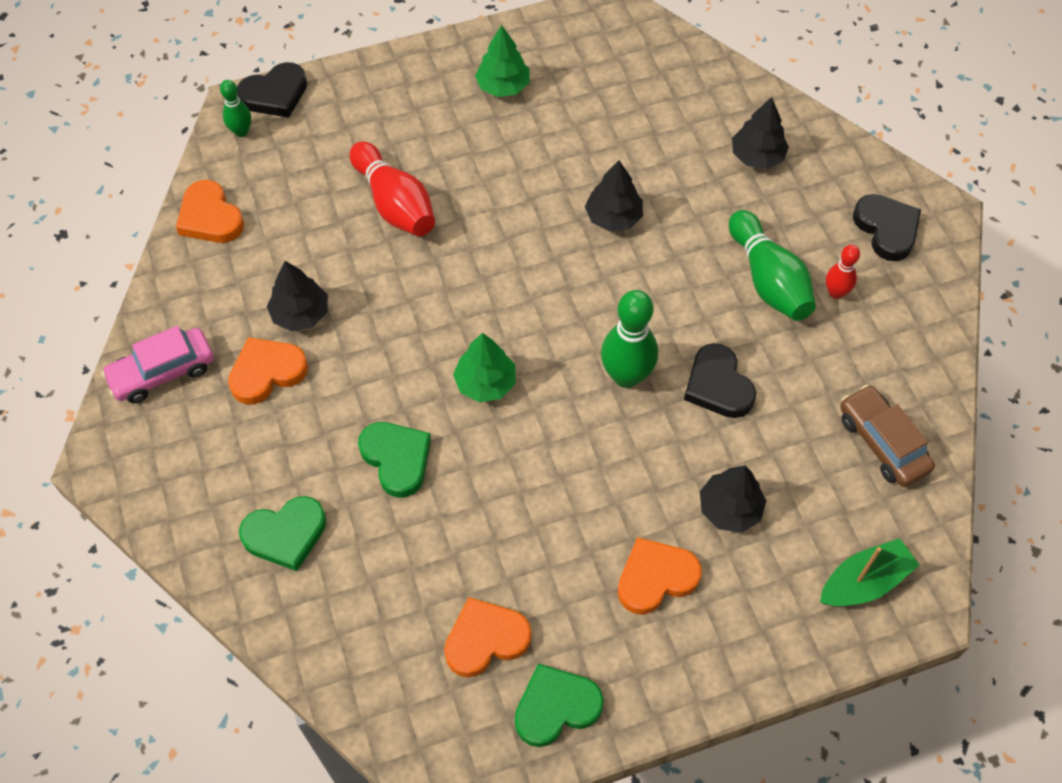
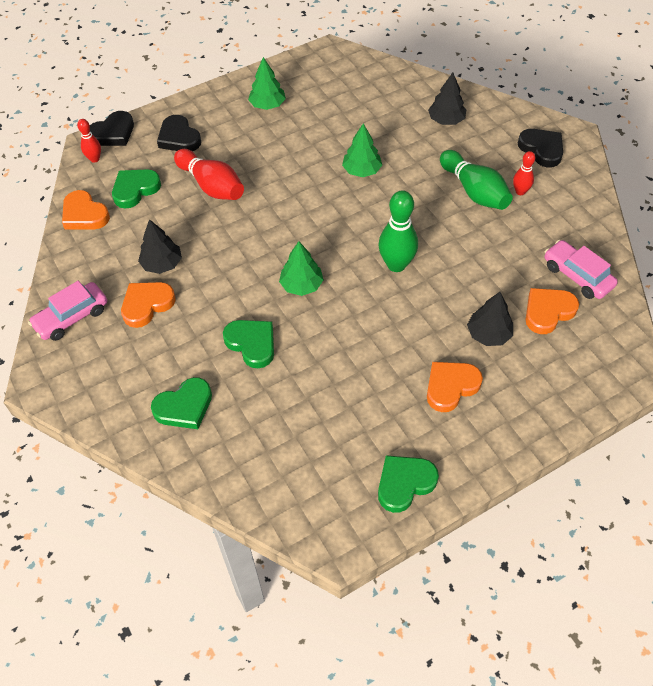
camera: 10 degrees left, 5 degrees down
green bowling pin [220,80,251,137] -> red bowling pin [77,119,101,163]
orange heart [444,597,531,677] -> orange heart moved to [526,288,579,334]
black tree [585,161,643,232] -> green tree [342,124,382,177]
black heart [684,343,756,418] -> black heart moved to [157,115,201,151]
green boat [820,538,919,606] -> none
brown car [840,385,935,487] -> pink car [545,240,618,299]
none -> green heart [112,169,161,209]

